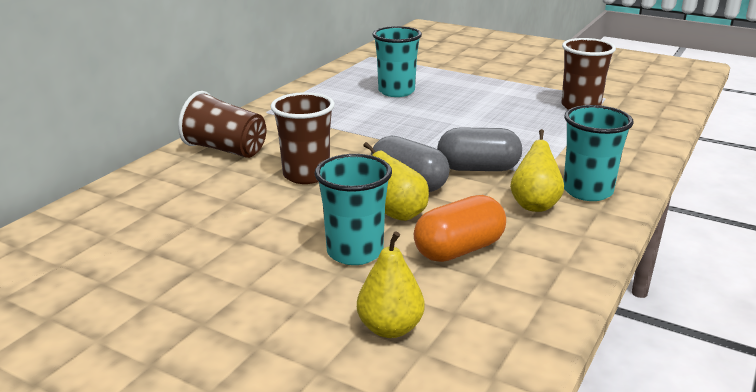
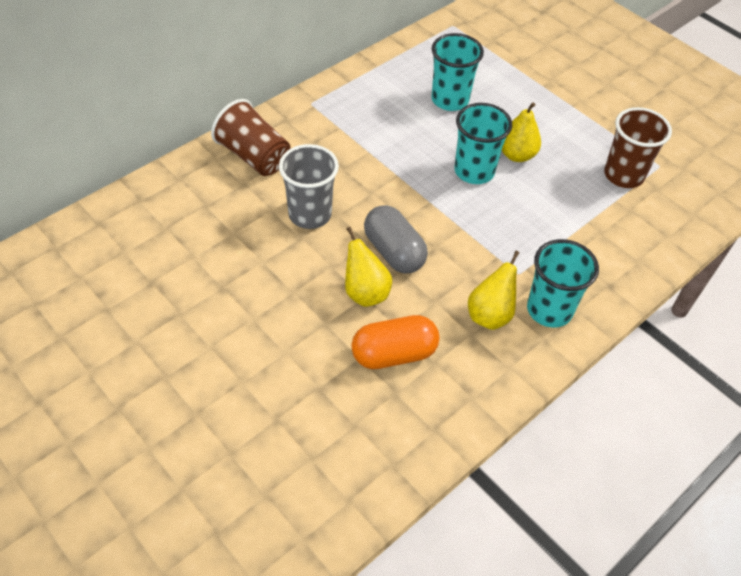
camera: 15 degrees right, 25 degrees up
brown cup [271,92,335,184] -> grey cup [279,144,339,229]
turquoise cup [315,154,392,265] -> turquoise cup moved to [454,103,512,184]
yellow pear [357,231,425,338] -> yellow pear moved to [502,102,541,162]
grey capsule [437,127,522,171] -> none

